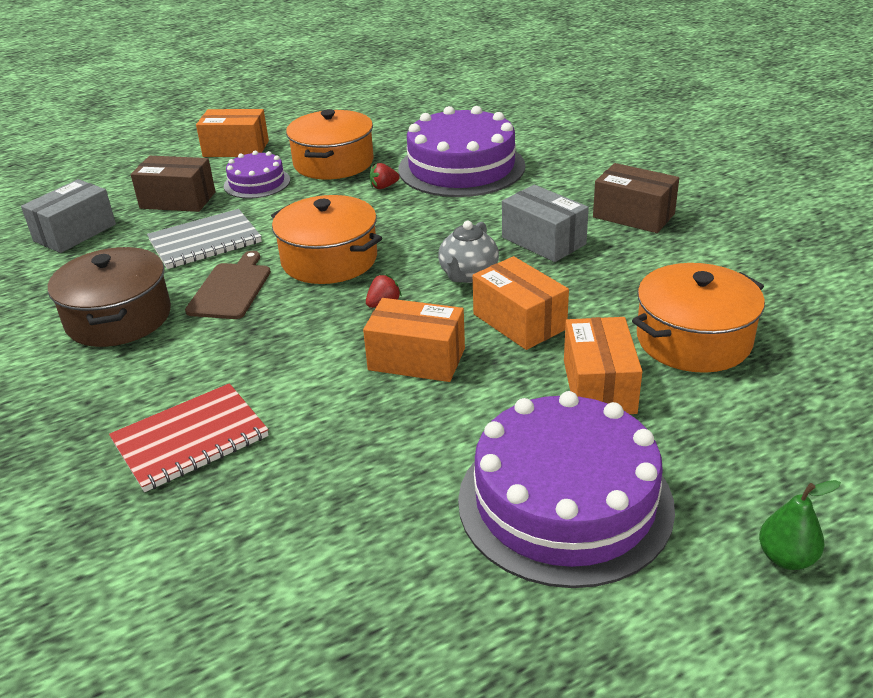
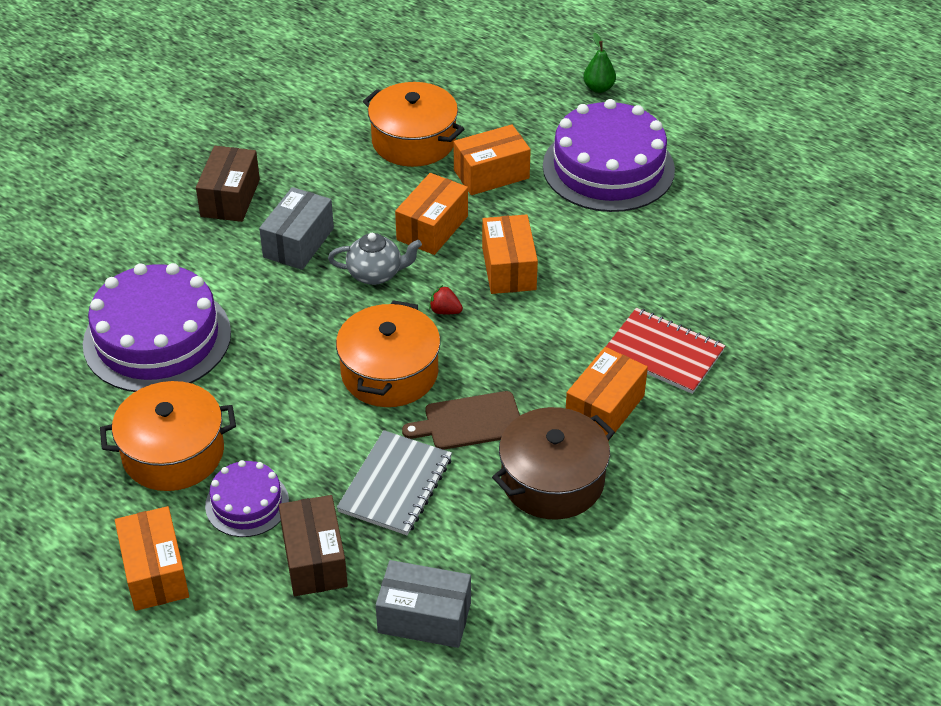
camera: 115 degrees left, 10 degrees up
grey notebook [147,209,262,269] -> grey notebook turned 75 degrees clockwise [337,430,452,535]
red strawberry [369,163,400,189] -> none
none -> orange box [566,347,648,439]

